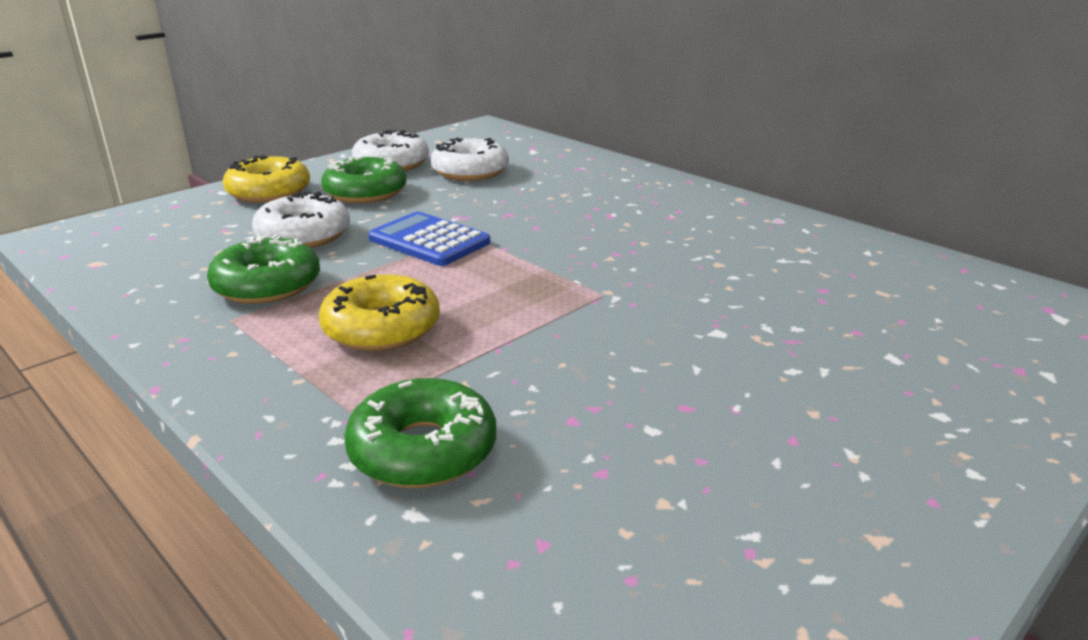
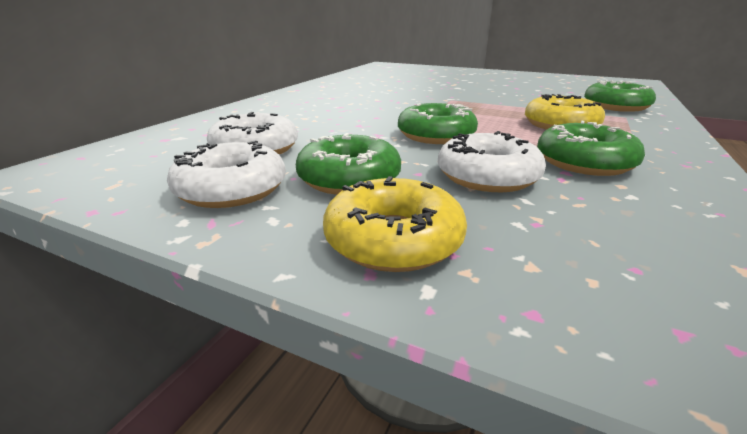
camera: 110 degrees left, 0 degrees up
blue calculator [368,212,490,266] -> green donut [398,103,478,144]

